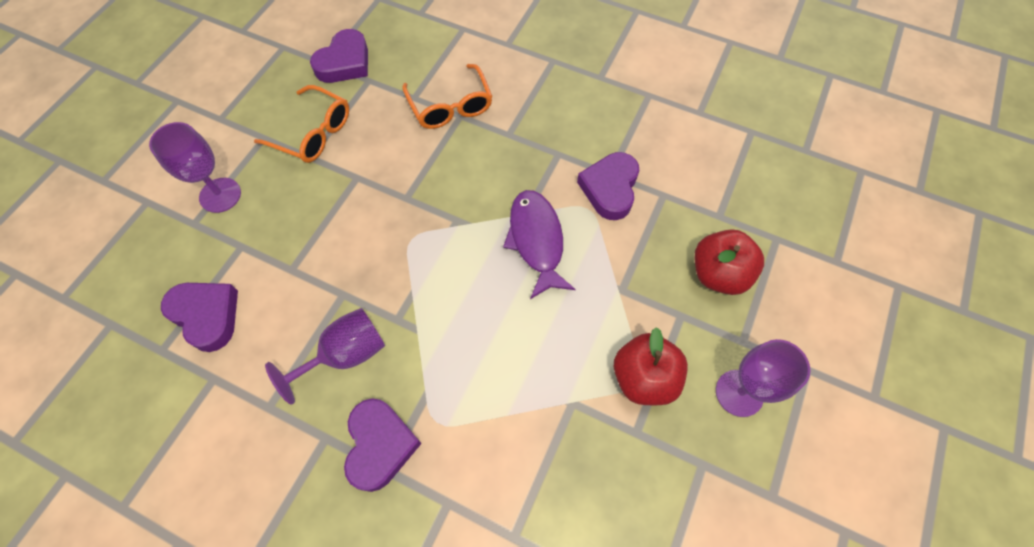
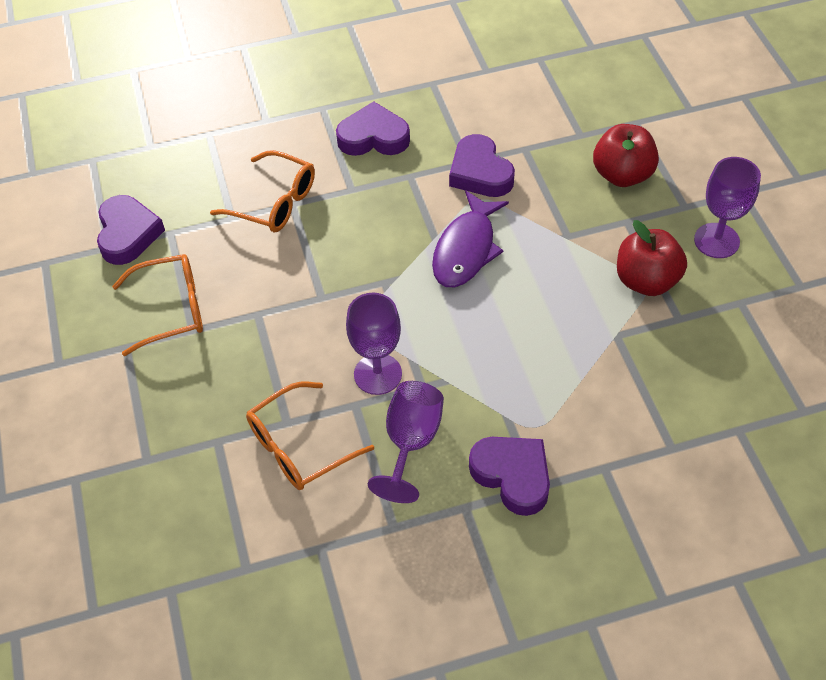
camera: 40 degrees left, 10 degrees down
purple goblet [149,122,241,213] -> purple goblet moved to [346,293,402,395]
purple heart [161,283,238,352] -> purple heart moved to [336,102,410,156]
purple fish [503,190,576,299] -> purple fish turned 105 degrees counterclockwise [432,190,509,287]
none -> orange glasses [246,382,374,490]

